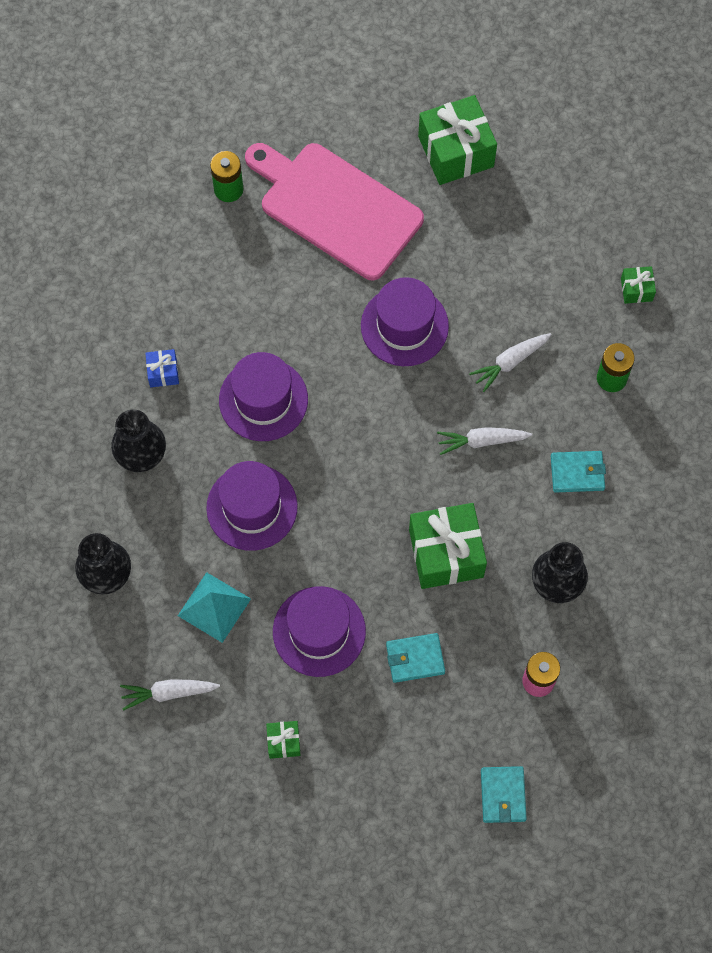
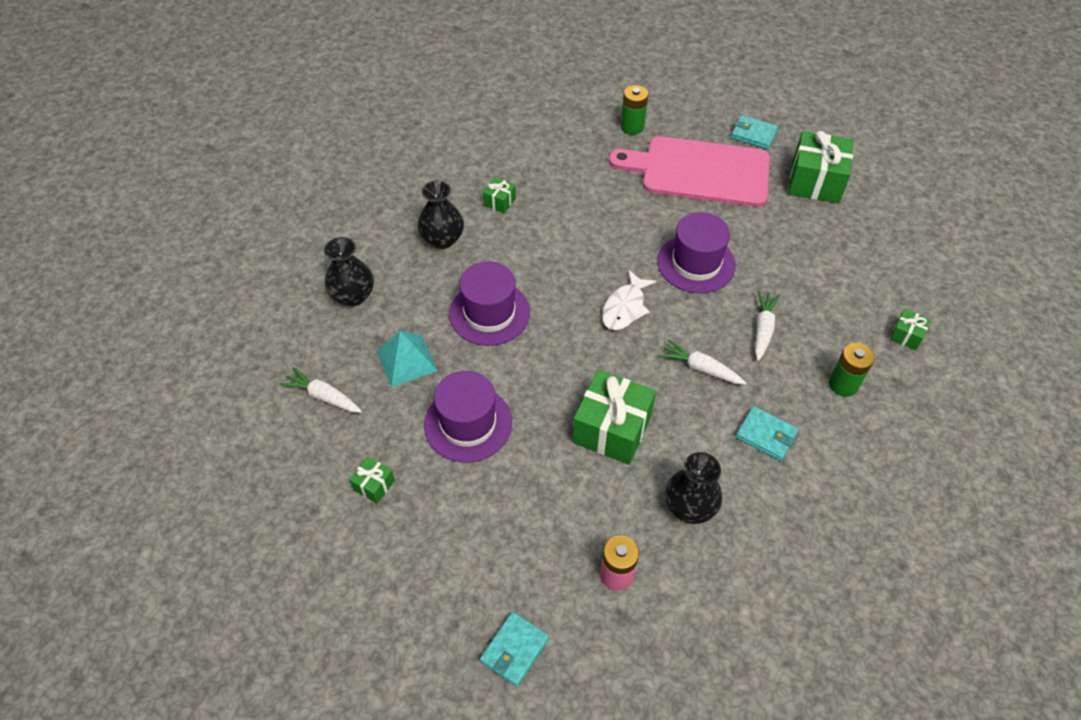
camera: 35 degrees right, 15 degrees down
blue gift [145,349,179,387] -> green gift [483,177,516,213]
purple hat [219,352,308,441] -> none
pink cutting board [245,143,424,280] -> pink cutting board turned 60 degrees counterclockwise [609,136,770,207]
turquoise wallet [386,633,445,683] -> turquoise wallet moved to [731,115,778,149]
white carrot [469,333,552,392] -> white carrot turned 105 degrees clockwise [755,291,780,361]
none -> white fish [602,270,657,330]

